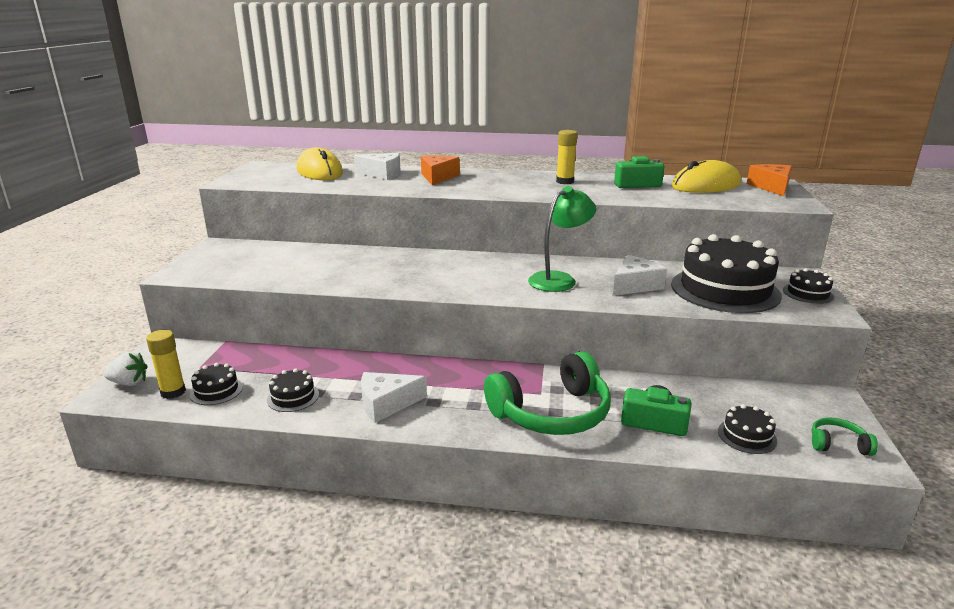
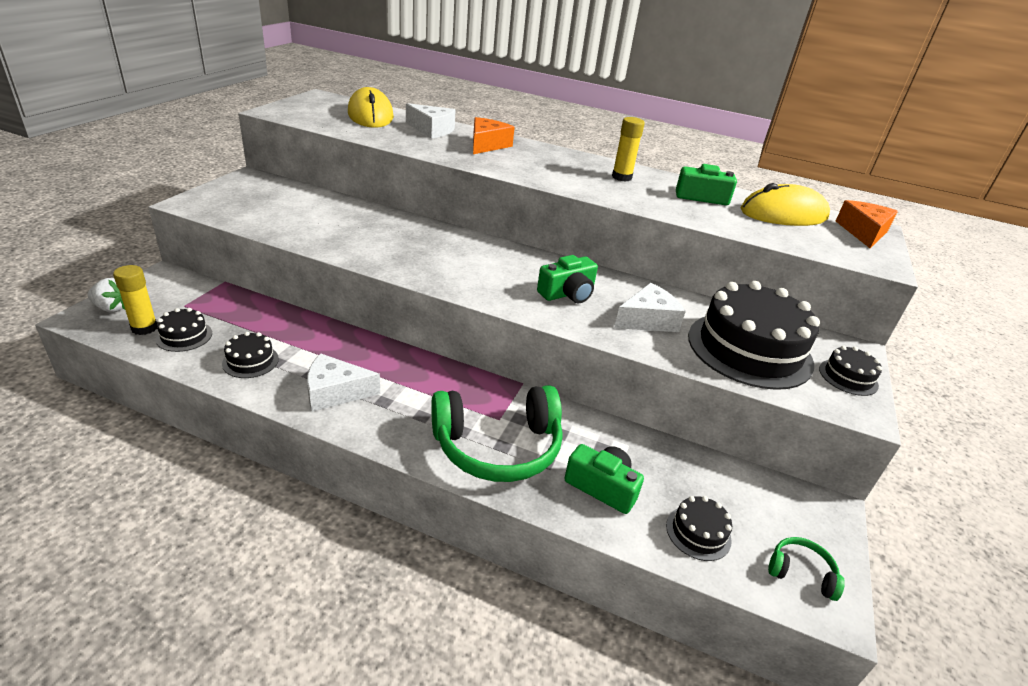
camera: 10 degrees right, 10 degrees up
green lamp [528,186,596,292] -> green camera [537,255,598,304]

